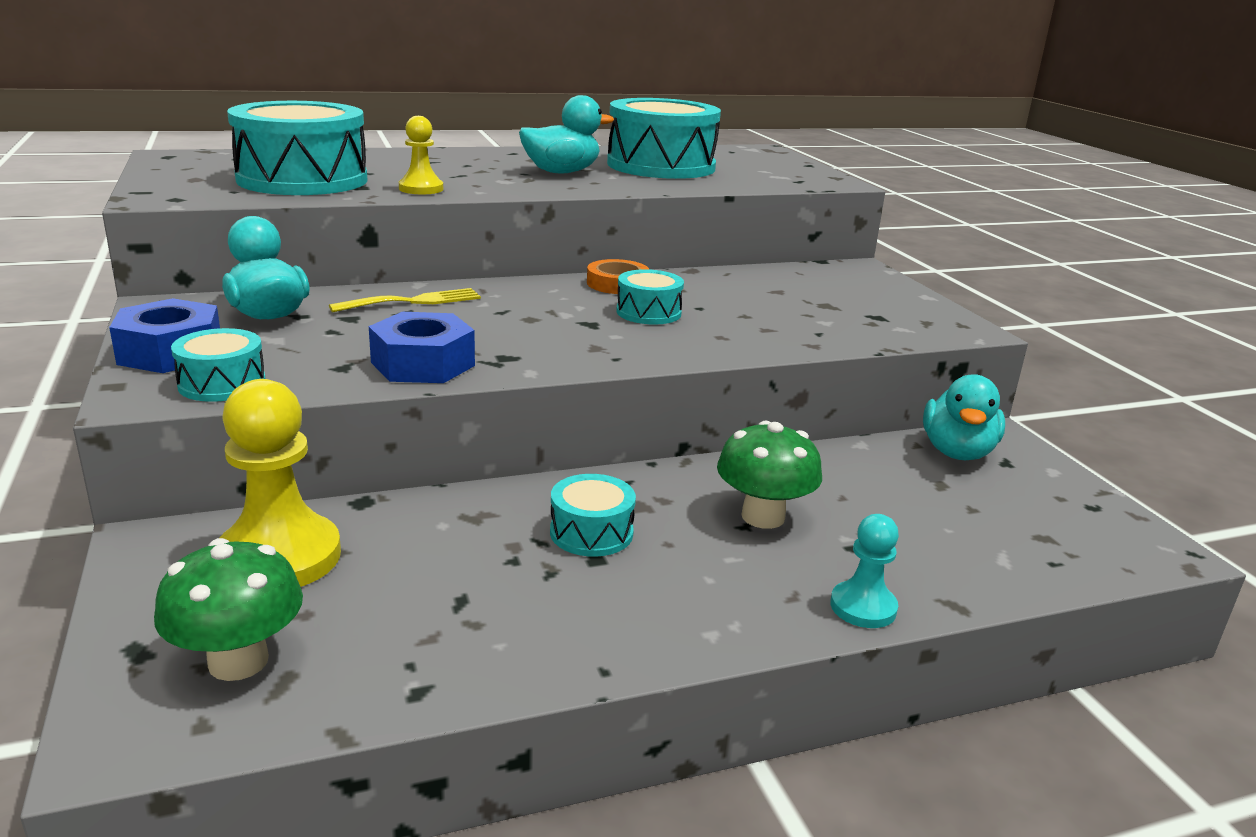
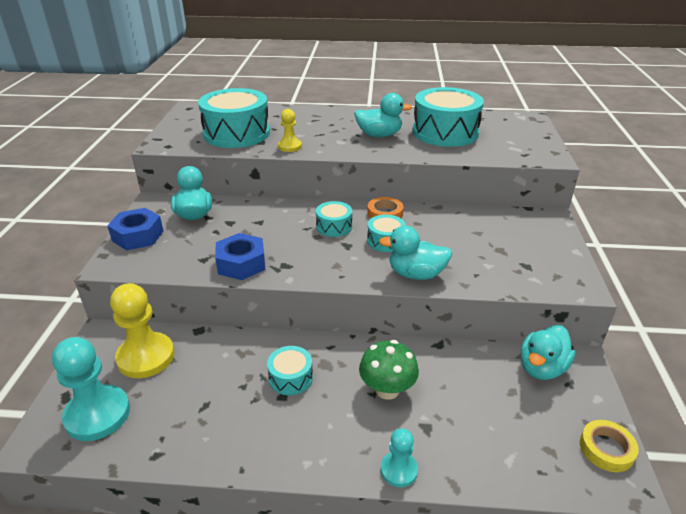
camera: 25 degrees right, 10 degrees up
green mushroom [154,538,303,681] -> turquoise pawn [52,337,130,441]
turquoise drum [171,328,266,402] -> turquoise drum moved to [316,201,352,237]
yellow fork [329,288,481,312] -> none
none -> turquoise duck [379,226,452,280]
none -> yellow tape [580,420,639,472]

